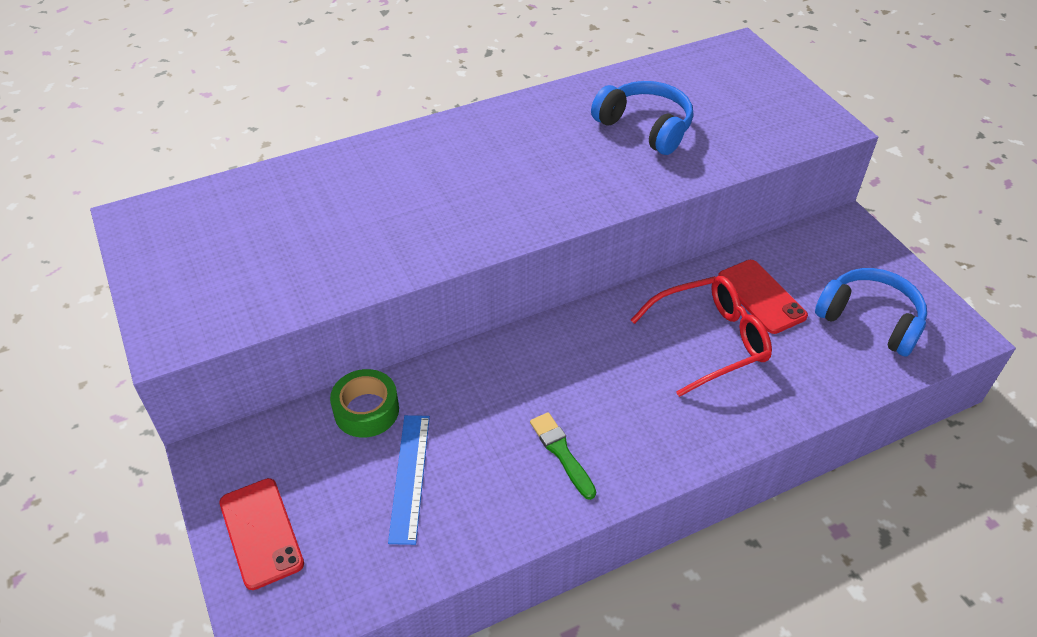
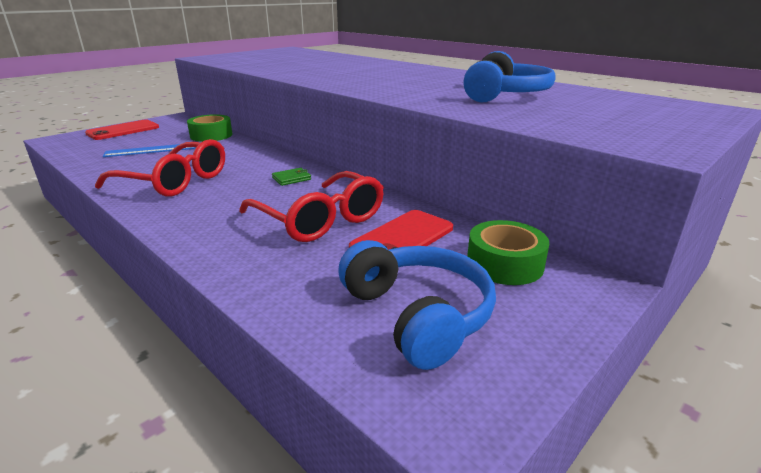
camera: 70 degrees right, 20 degrees down
green brush [530,412,596,500] -> red glasses [95,139,225,197]
blue headphones [815,268,927,357] -> blue headphones turned 45 degrees counterclockwise [338,240,496,370]
none -> green wallet [272,168,311,186]
none -> green tape [467,220,549,285]

